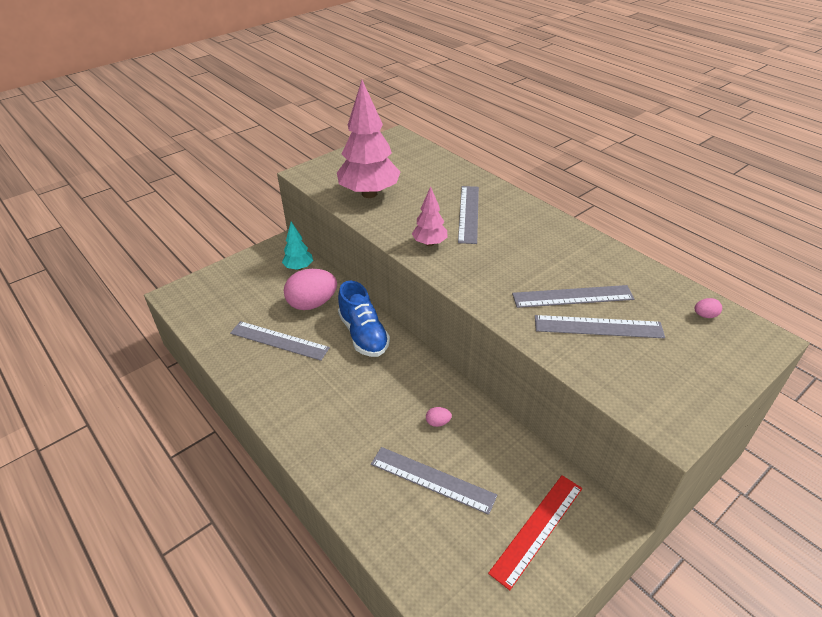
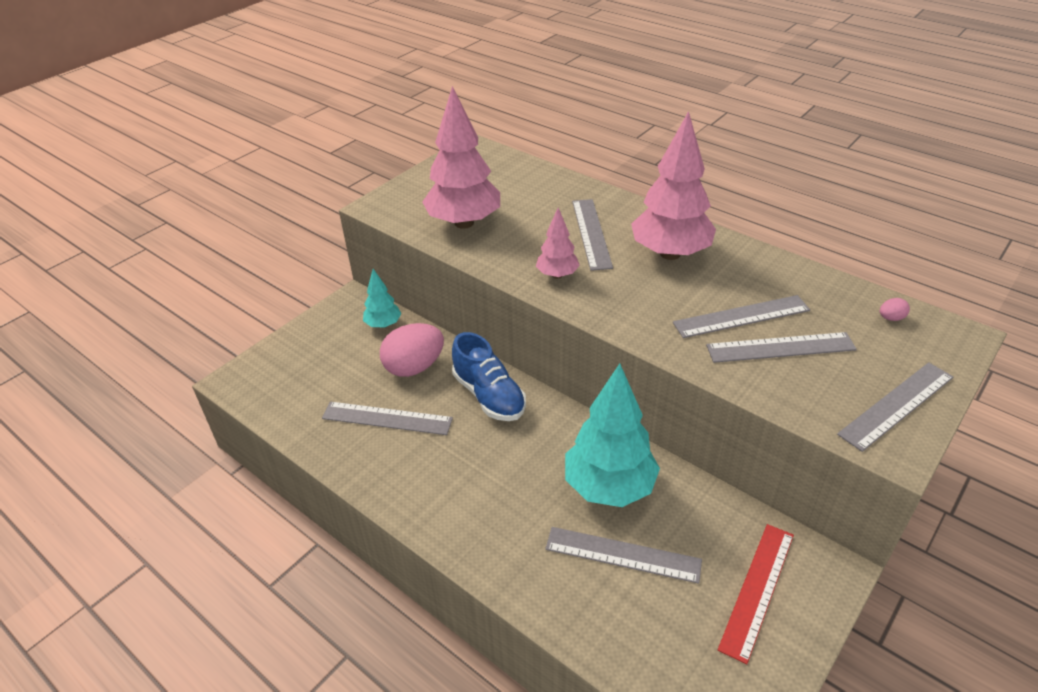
camera: 10 degrees left, 0 degrees up
pink egg [426,407,452,427] -> turquoise tree [565,364,660,507]
none -> pink tree [631,111,716,260]
none -> grey ruler [837,362,953,452]

